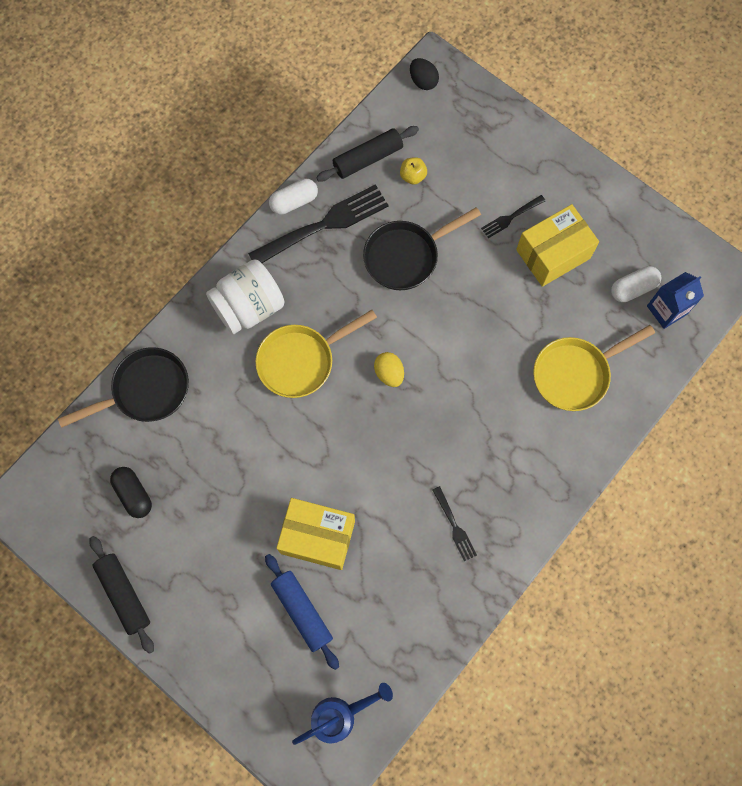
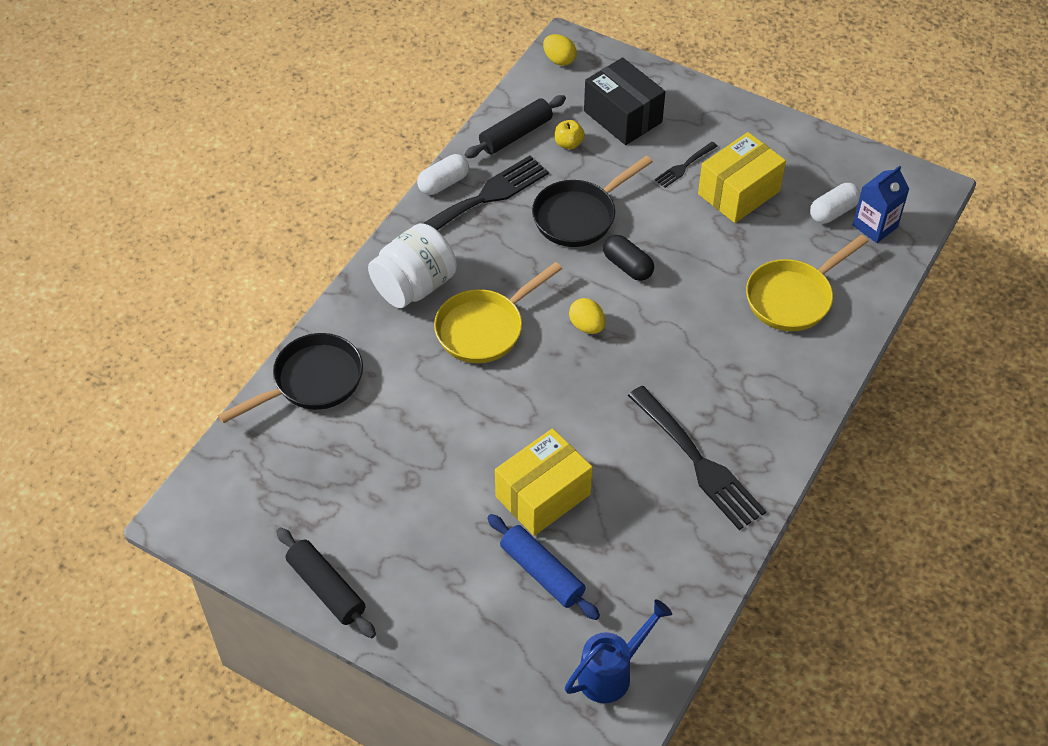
camera: 10 degrees left, 20 degrees down
black capsule [110,467,152,518] -> black capsule moved to [603,235,654,281]
yellow box [276,498,355,570] -> yellow box turned 45 degrees counterclockwise [495,428,593,536]
black egg [410,58,439,90] -> yellow egg [543,34,577,66]
black fork [433,486,477,561] -> black fork [628,386,766,530], size x2.07
none -> black box [584,57,665,145]

